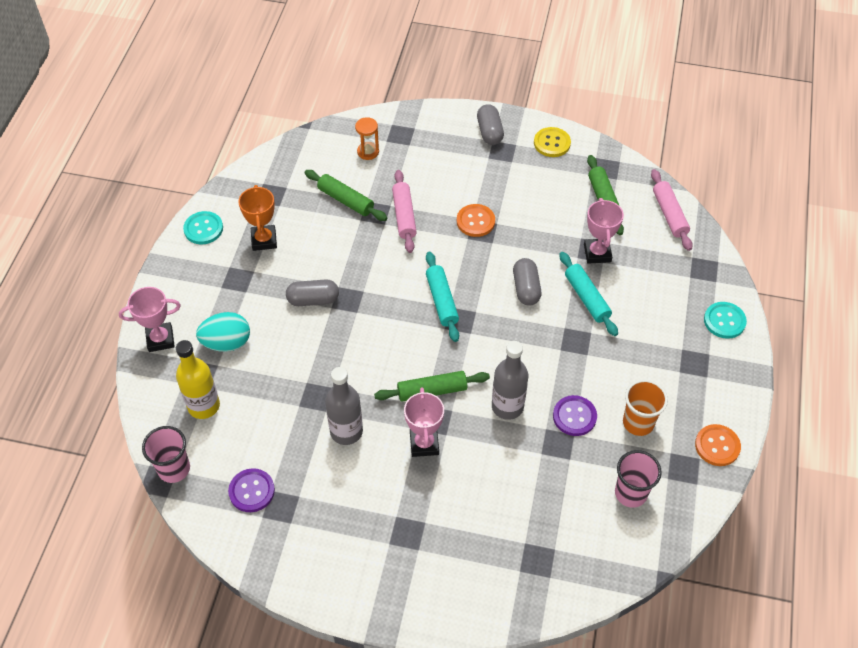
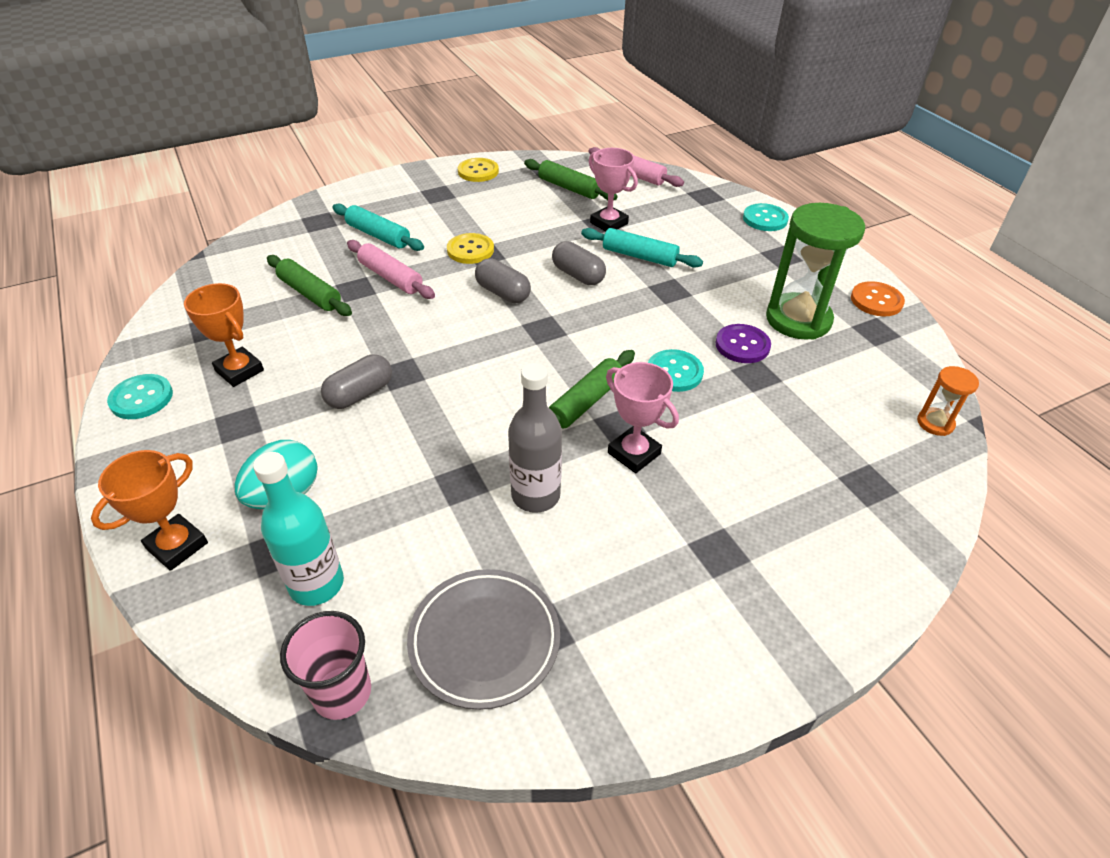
camera: 40 degrees left, 10 degrees down
pink trophy [119,287,181,352] -> orange trophy [91,450,208,571]
yellow bottle [176,340,220,419] -> turquoise bottle [253,452,344,606]
purple button [228,468,275,512] -> grey plate [407,569,560,710]
green rolling pin [305,170,388,221] -> green rolling pin turned 45 degrees clockwise [267,255,352,316]
orange hourglass [355,117,379,160] -> orange hourglass moved to [917,366,979,436]
turquoise rolling pin [426,252,459,342] -> turquoise rolling pin moved to [333,203,424,251]
orange button [457,204,495,237] -> yellow button [447,233,494,264]
grey capsule [477,104,504,145] -> grey capsule moved to [475,258,531,303]
grey bottle [492,341,528,420] -> turquoise button [648,349,704,392]
pink cup [615,450,662,508] -> none
orange cup [623,380,668,436] -> green hourglass [766,203,865,340]

